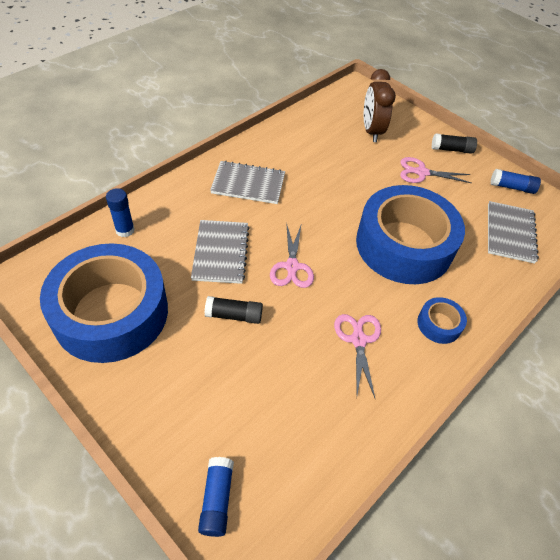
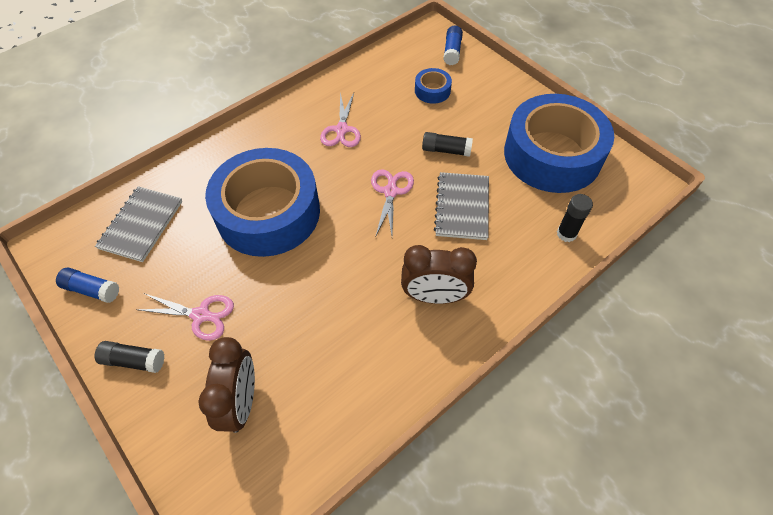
camera: 170 degrees left, 5 degrees up
blue glue stick [106,188,135,237] -> black glue stick [557,194,593,242]
grey notebook [210,161,285,204] -> brown clock [401,245,477,304]
blue tape [417,297,467,344] -> blue tape moved to [415,68,452,104]

